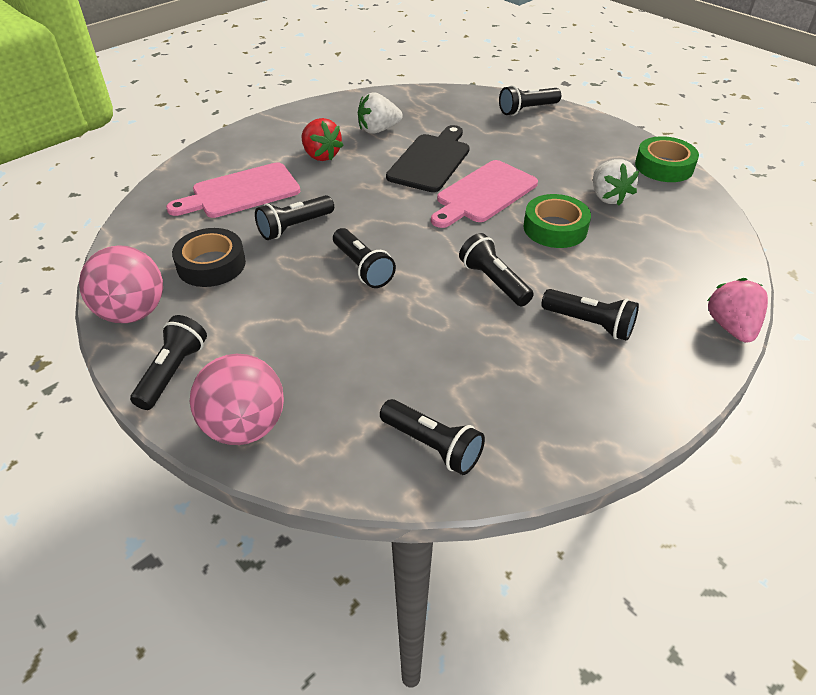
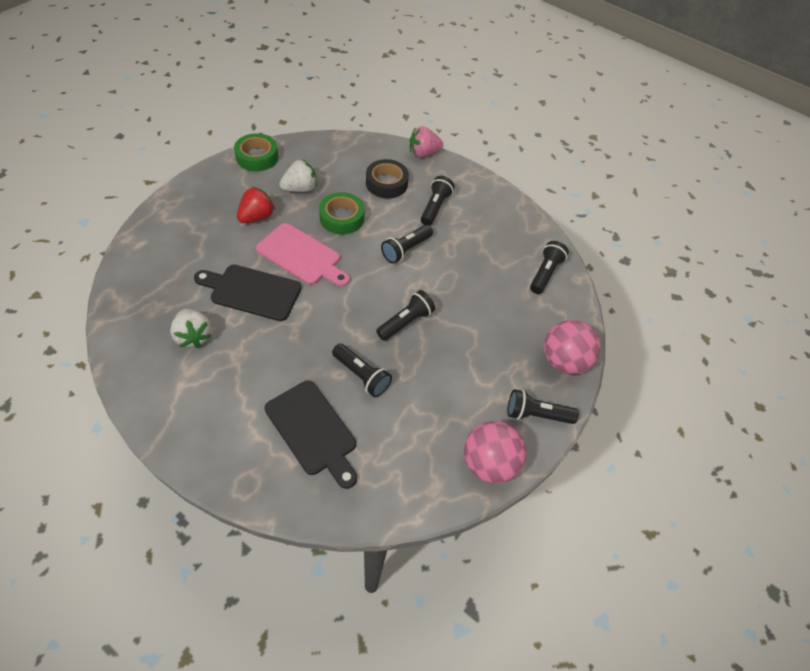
camera: 105 degrees left, 10 degrees up
pink cutting board [166,162,300,218] -> black cutting board [265,380,357,489]
black tape [172,228,246,287] -> black tape moved to [366,159,409,198]
red strawberry [302,118,344,161] -> red strawberry moved to [237,187,275,223]
black flashlight [499,85,561,116] -> none

